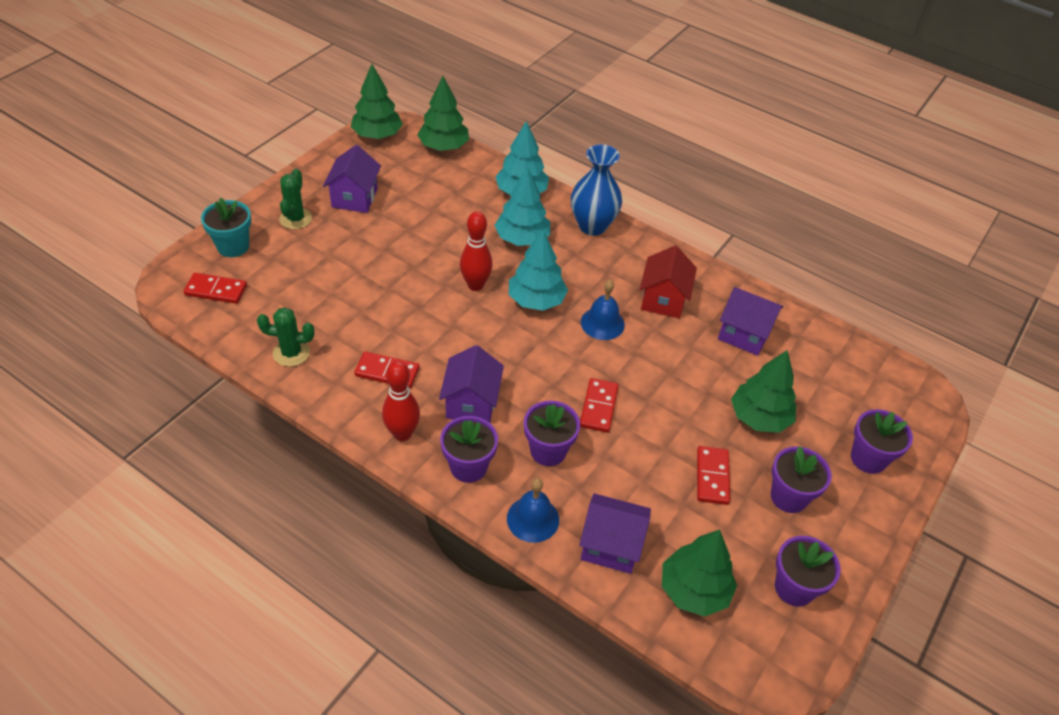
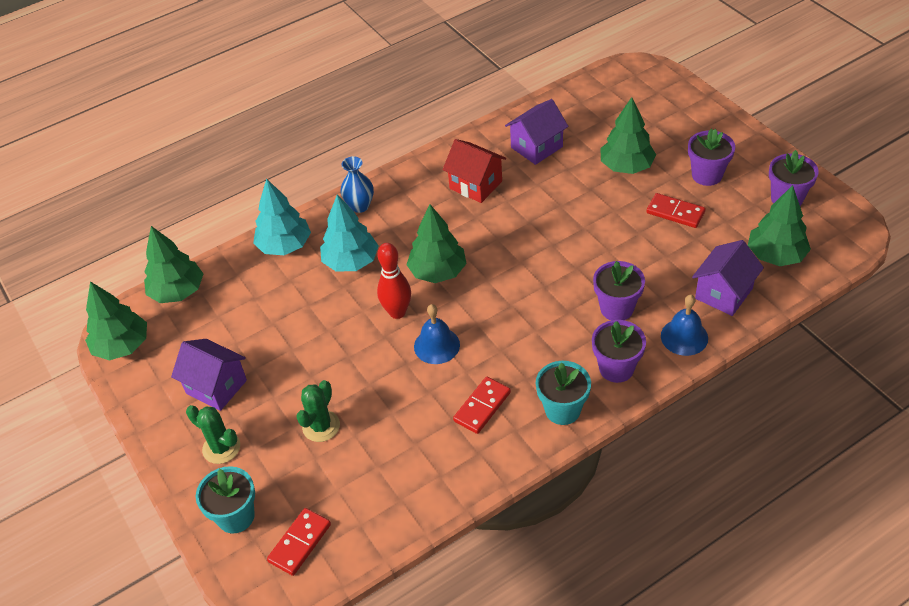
camera: 60 degrees left, 0 degrees up
green cactus [257,307,315,367] -> green cactus moved to [296,380,340,442]
red bowling pin [382,361,420,441] -> turquoise flower pot [536,361,591,425]
purple house [439,345,504,423] -> none
turquoise tree [509,230,568,311] -> green tree [406,204,467,283]
blue vase [571,144,622,236] -> blue vase [340,156,374,213], size x0.64
red domino [580,378,619,433] -> none
blue bell [581,280,625,340] -> blue bell moved to [414,304,460,364]
purple flower pot [851,409,913,474] -> none

